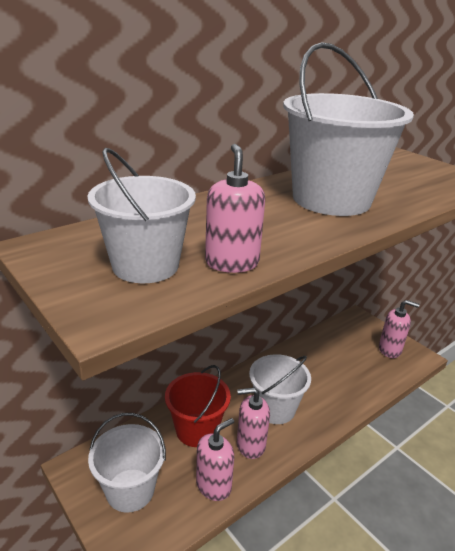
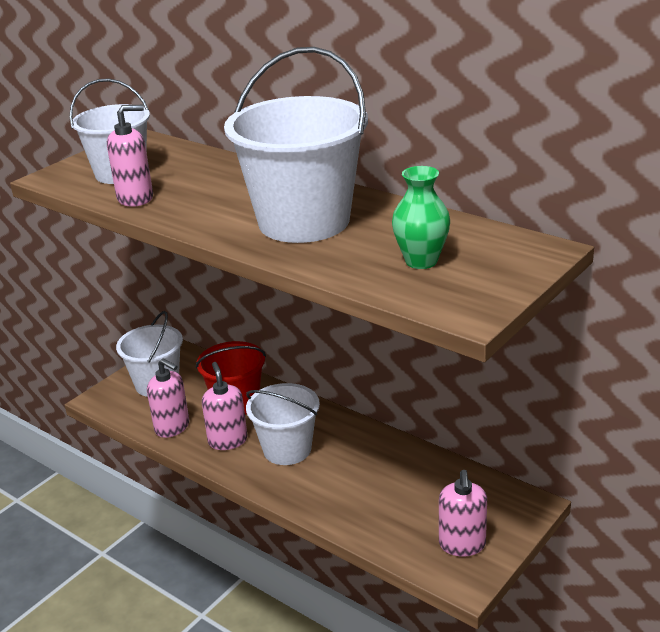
camera: 80 degrees right, 0 degrees up
none -> green vase [392,166,450,269]

